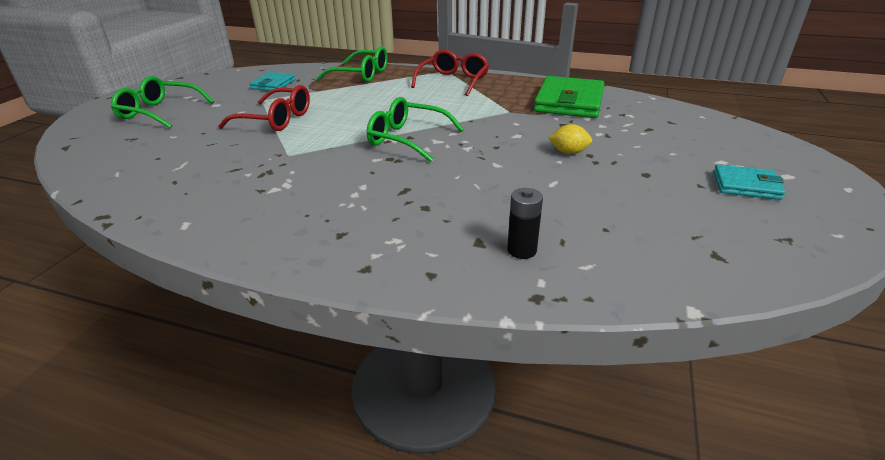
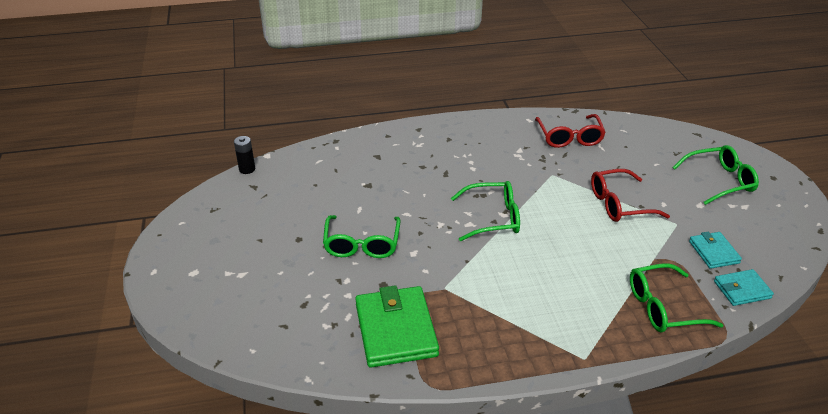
camera: 150 degrees right, 5 degrees up
red glasses [411,49,489,96] -> red glasses moved to [535,114,606,148]
black battery [507,188,543,259] -> black battery moved to [234,136,255,174]
yellow lemon [549,124,592,154] -> green glasses [323,215,401,258]
turquoise wallet [714,164,785,200] -> turquoise wallet moved to [714,269,774,306]

